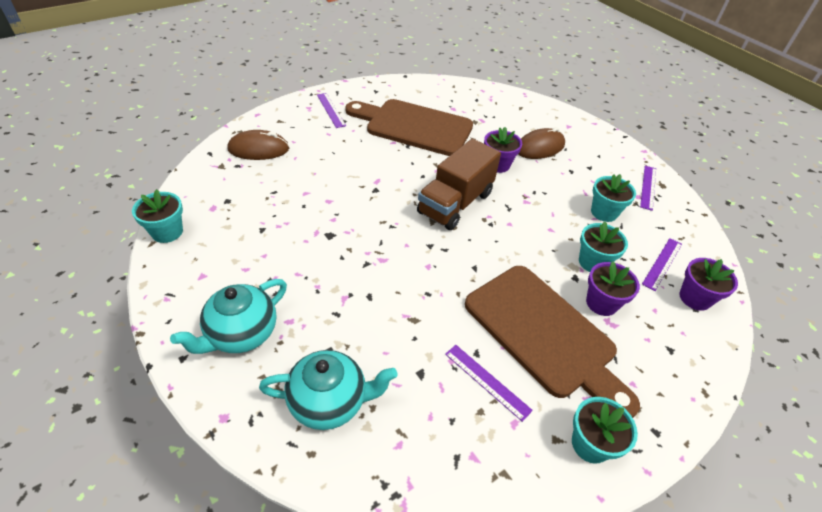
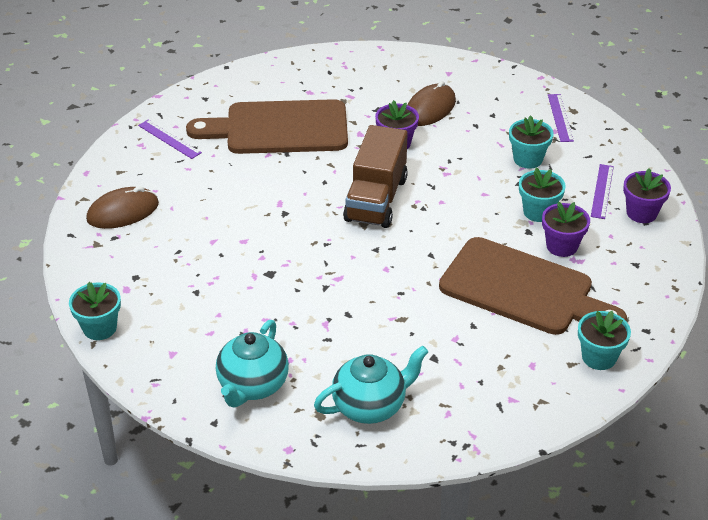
camera: 20 degrees left, 5 degrees down
purple ruler [445,345,533,422] -> none

